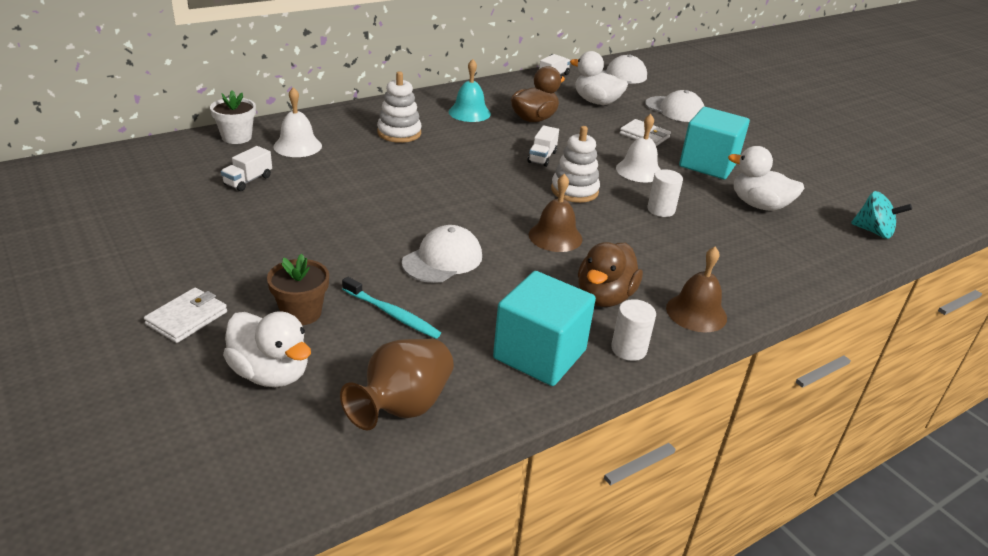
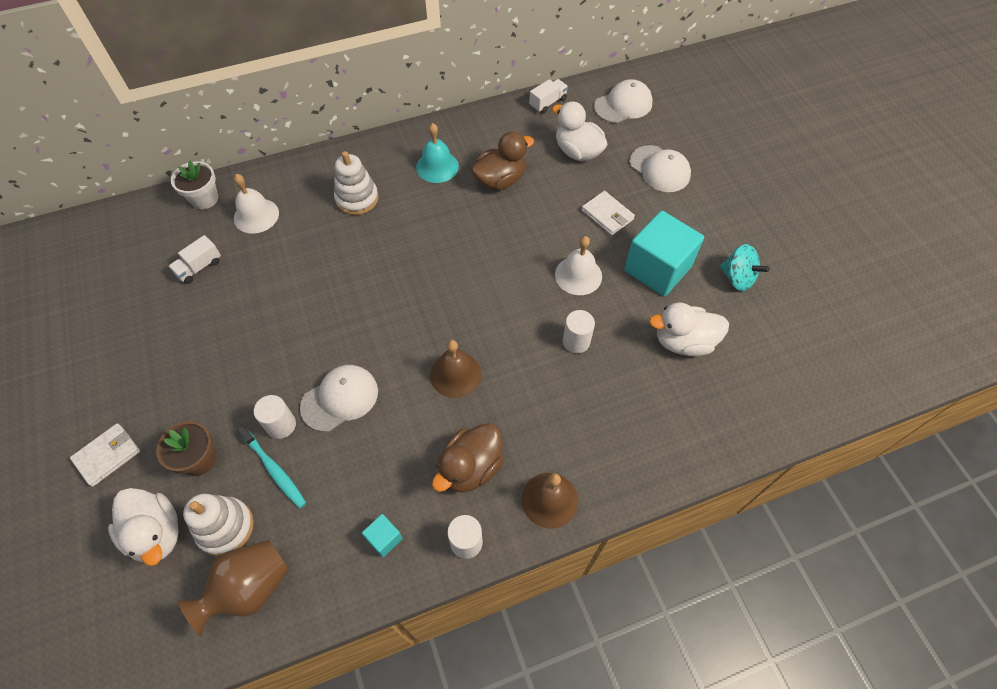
camera: 15 degrees right, 25 degrees up
turquoise cube [493,271,596,386] -> turquoise cube [362,514,403,557], size x0.43
white truck [528,125,559,167] -> none
white stacking toy [551,126,600,203] -> white stacking toy moved to [183,494,254,556]
white duck [728,146,804,211] -> white duck turned 45 degrees counterclockwise [649,302,729,356]
turquoise spinning top [851,191,912,239] -> turquoise spinning top moved to [720,244,770,291]
none -> white cylinder [254,395,296,439]

